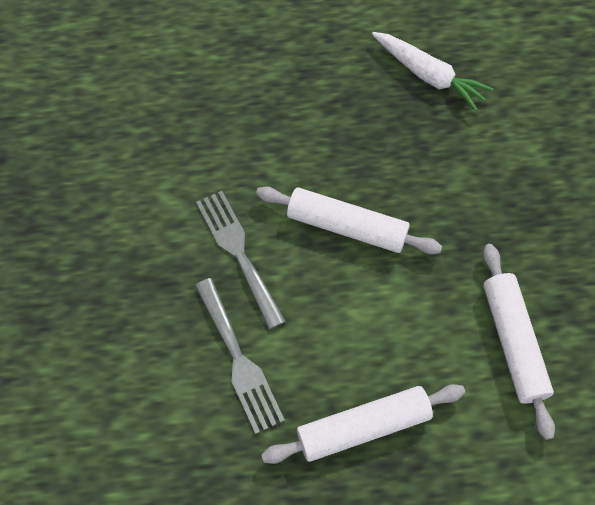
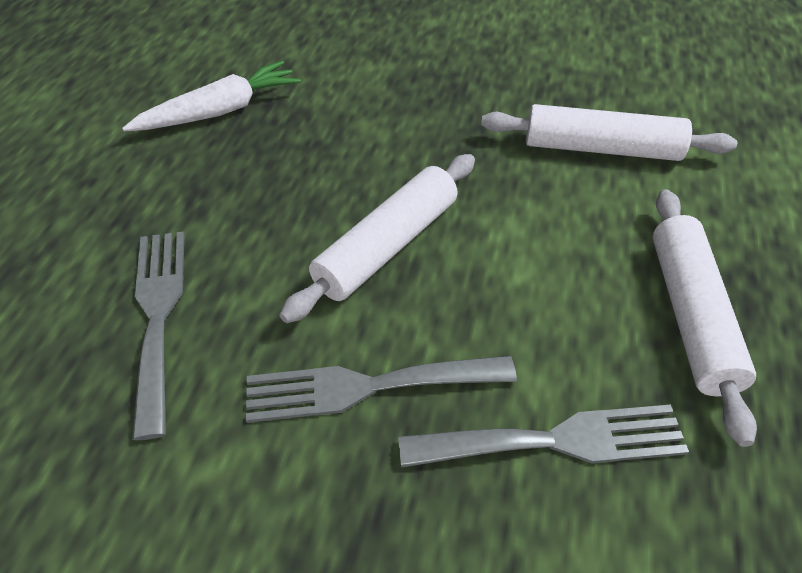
camera: 70 degrees left, 15 degrees down
none -> grey fork [132,231,185,440]

